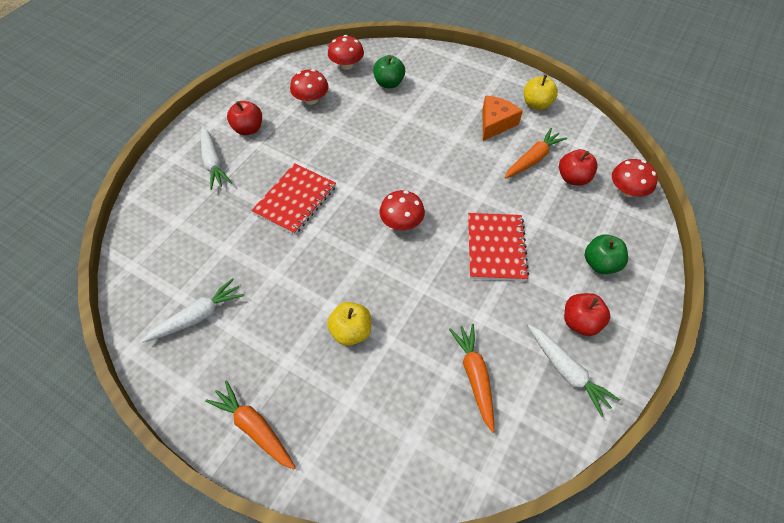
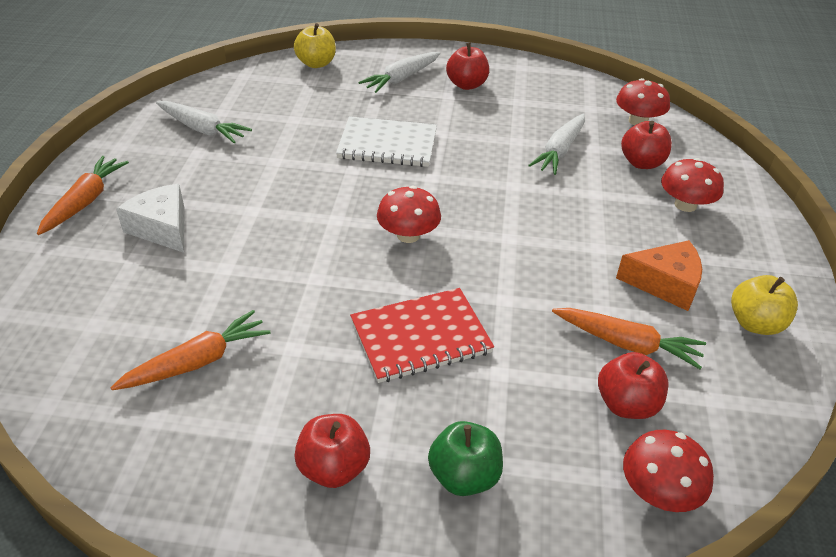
camera: 65 degrees right, 15 degrees down
red notebook [251,163,336,235] -> white notebook [336,116,437,167]
red mushroom [290,69,329,105] -> red mushroom moved to [661,158,724,212]
yellow apple [327,302,371,346] -> yellow apple moved to [294,23,336,68]
green apple [373,55,405,88] -> red apple [621,121,672,169]
white carrot [528,325,620,417] -> white carrot moved to [528,113,585,175]
none -> white cheese [116,184,184,253]

